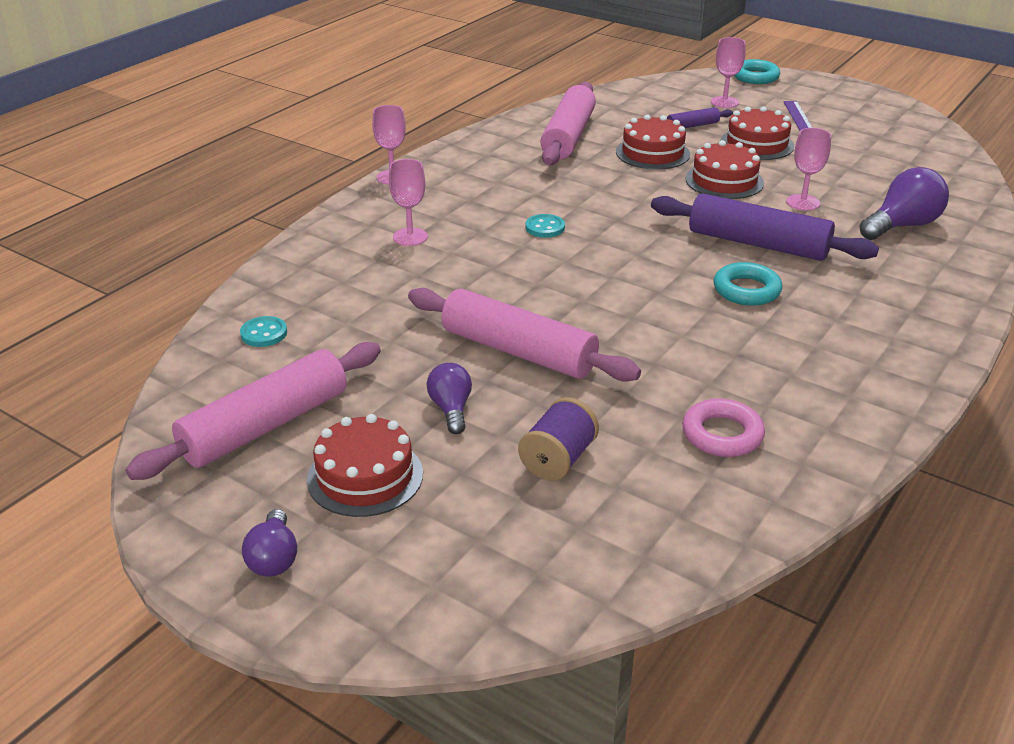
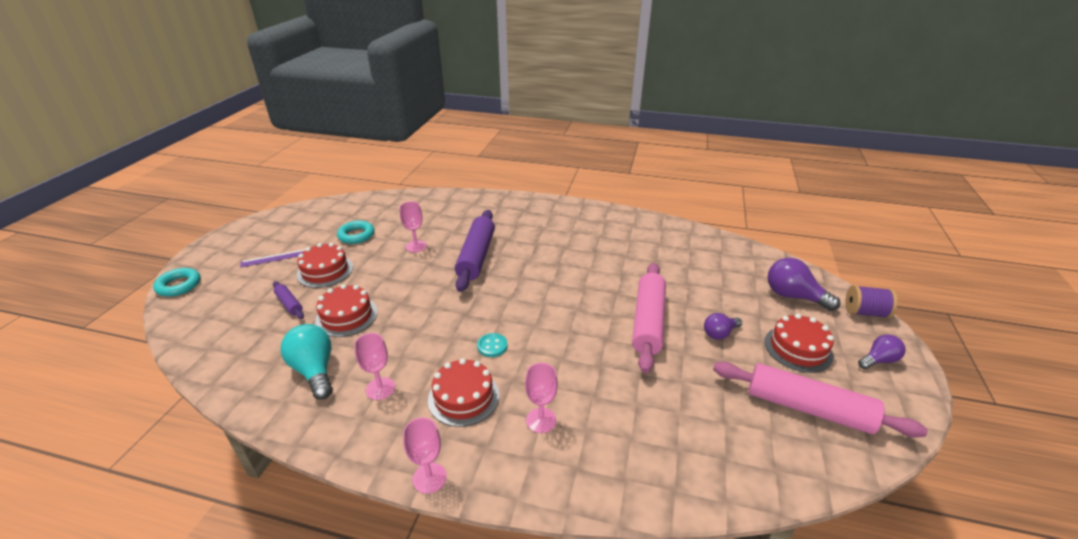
camera: 110 degrees left, 0 degrees up
turquoise button [240,316,287,347] -> none
purple spool [518,397,599,481] -> purple spool moved to [845,285,898,318]
pink rolling pin [540,82,596,165] -> turquoise light bulb [280,324,333,399]
pink ring [682,398,765,457] -> none
red cake [685,140,764,199] -> red cake moved to [428,358,499,427]
pink goblet [711,37,745,108] -> pink goblet moved to [354,333,395,400]
turquoise ring [714,262,782,306] -> turquoise ring moved to [337,221,374,244]
purple light bulb [859,167,949,240] -> purple light bulb moved to [768,258,840,311]

